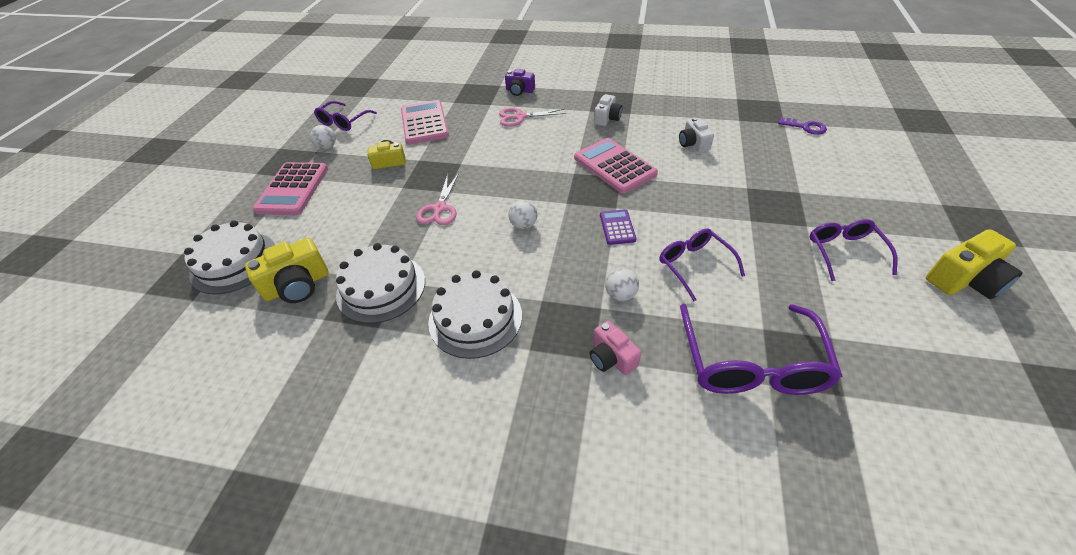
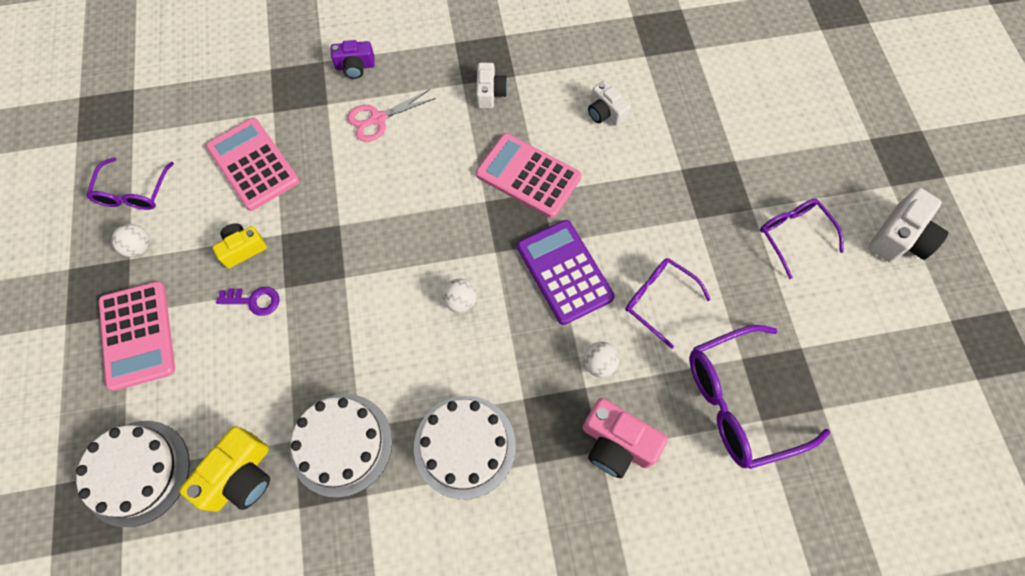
camera: 25 degrees left, 20 degrees up
pink scissors [416,173,459,225] -> none
pink camera [590,321,641,375] -> pink camera [583,398,668,478], size x1.55
purple calculator [600,209,636,245] -> purple calculator [517,220,615,325], size x1.88
purple glasses [680,304,842,395] -> purple glasses turned 90 degrees clockwise [690,325,831,469]
purple key [778,118,827,135] -> purple key moved to [216,287,279,316]
yellow camera [926,229,1022,299] -> white camera [868,188,948,262]

